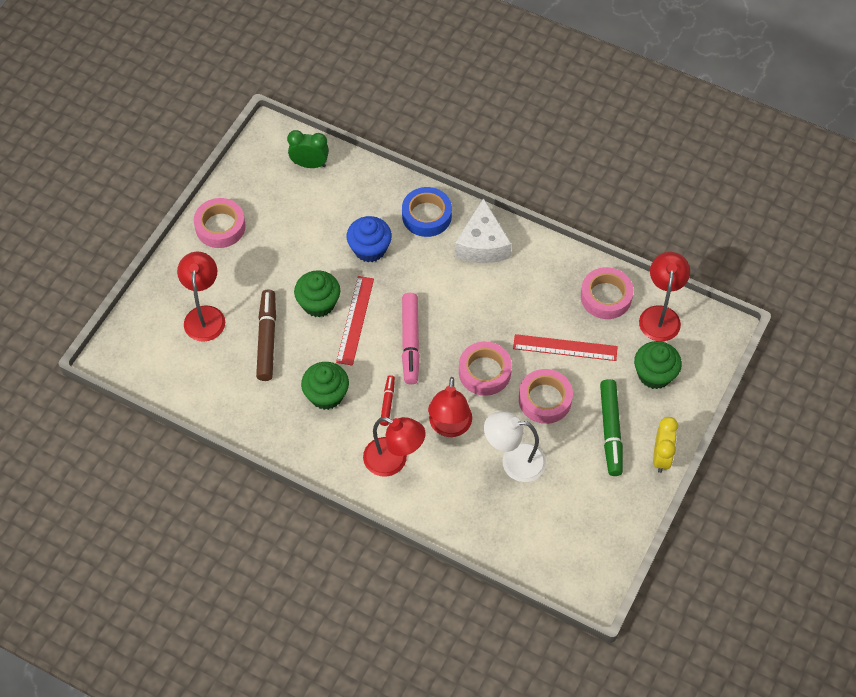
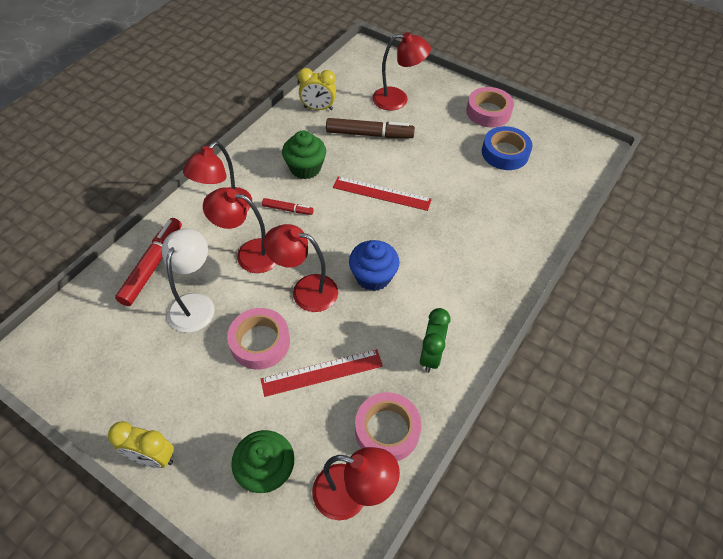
camera: 95 degrees right, 5 degrees down
green clock [287,130,329,168] -> green clock moved to [420,308,450,373]
green cupcake [294,270,340,317] -> none
blue cupcake [347,216,392,262] -> blue cupcake moved to [349,240,400,291]
blue tape [402,187,452,237] -> blue tape moved to [482,126,532,170]
pink marker [402,293,420,384] -> none
white cheese [455,198,512,263] -> none
pink tape [459,342,512,396] -> red lamp [264,224,338,312]
red ruler [513,334,618,361] -> red ruler turned 60 degrees clockwise [261,349,383,397]
green marker [600,379,623,476] -> none
none -> red marker [115,218,182,306]
none -> yellow clock [298,68,336,110]

